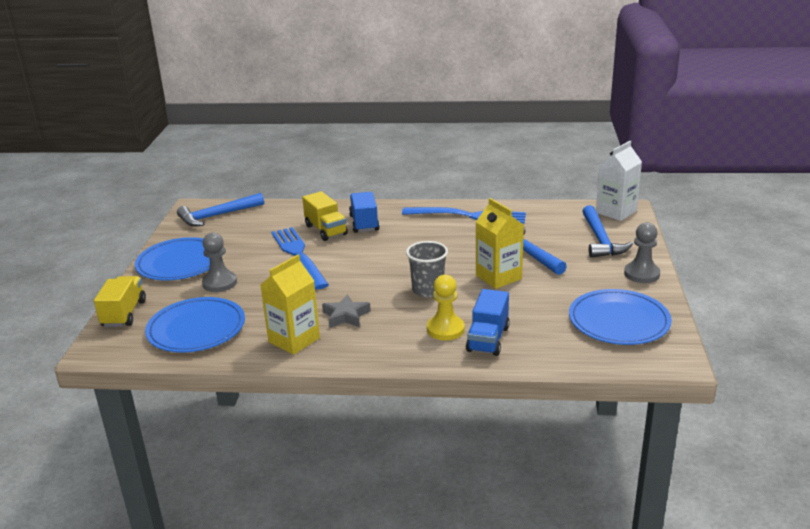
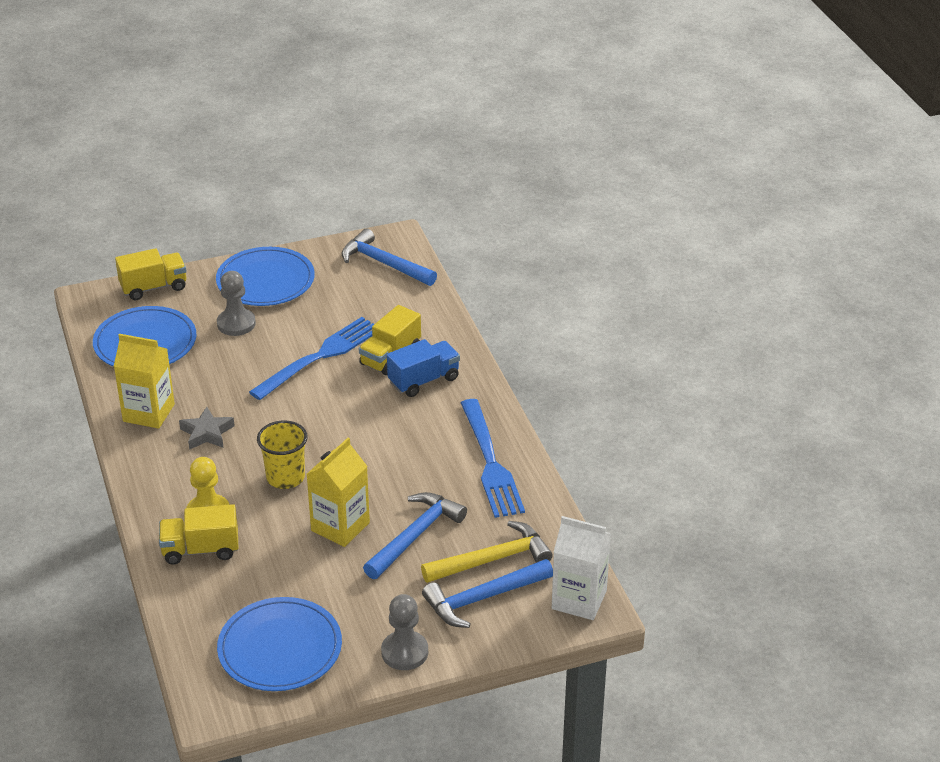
camera: 65 degrees right, 10 degrees up
grey cup [406,241,448,297] -> yellow cup [257,420,308,489]
blue truck [466,289,510,356] -> yellow truck [159,504,238,565]
none -> yellow hammer [421,521,553,583]

